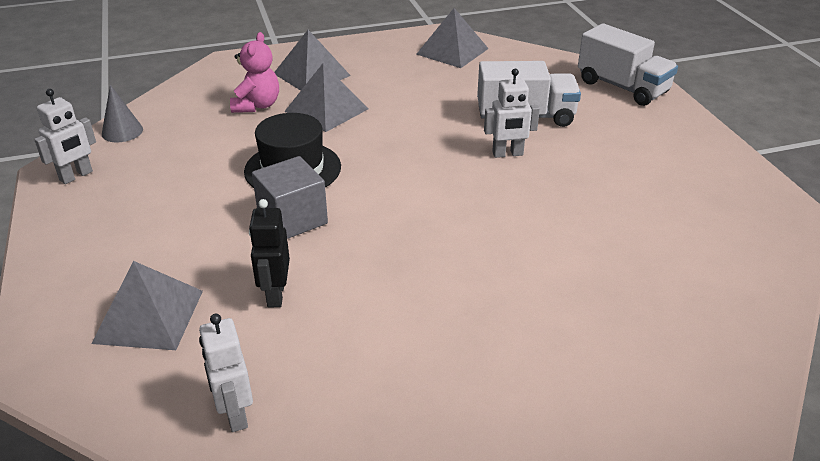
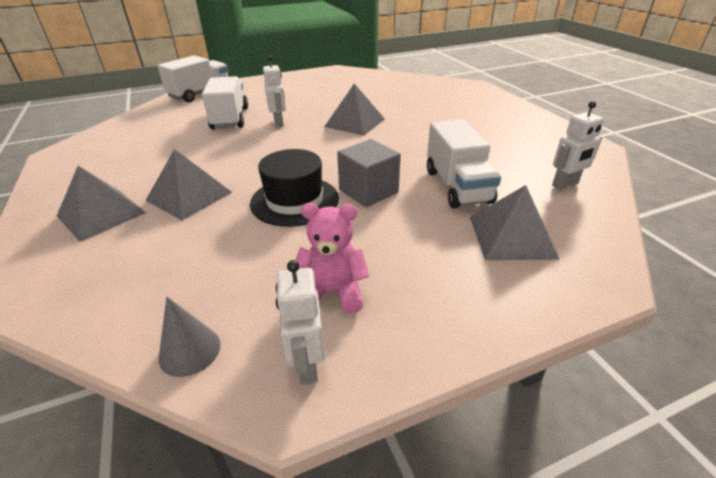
camera: 95 degrees left, 0 degrees up
white robot [34,89,96,184] -> white robot turned 135 degrees counterclockwise [276,260,325,384]
pink teddy bear [230,32,279,113] -> pink teddy bear moved to [296,203,369,314]
black robot [249,199,290,308] -> white truck [427,119,501,208]
grey pyramid [416,8,489,68] -> grey pyramid moved to [324,84,385,136]

